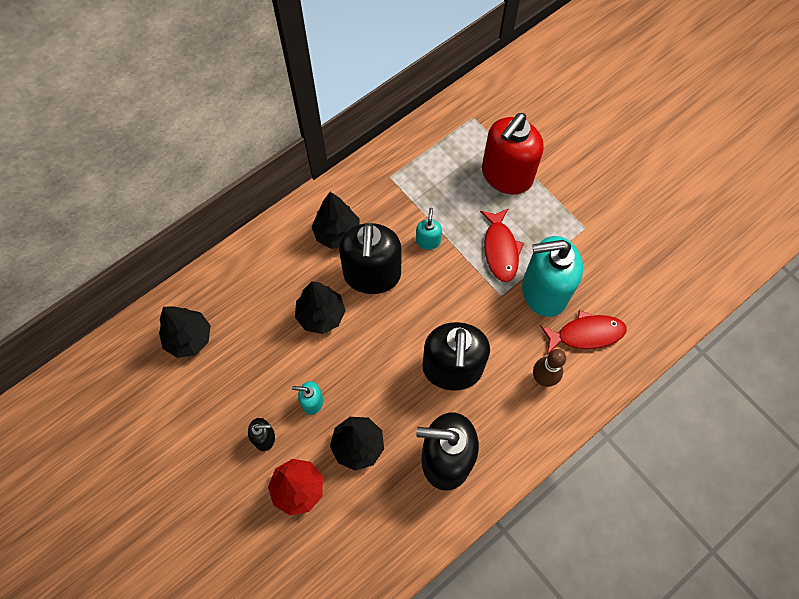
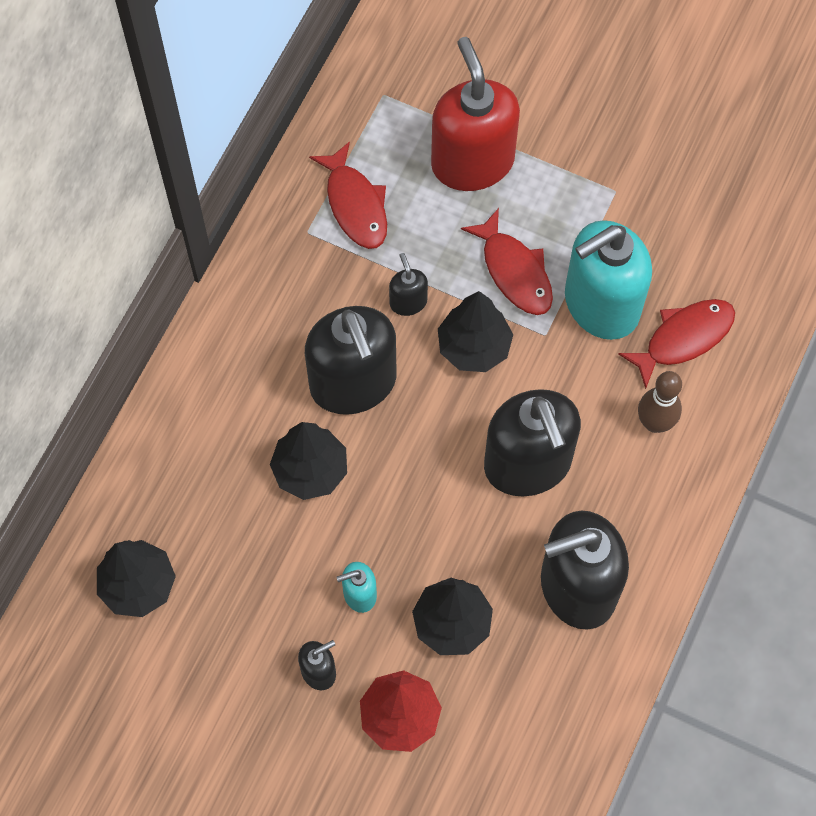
camera: 25 degrees left, 0 degrees up
black tree [312,192,360,249] -> black tree moved to [438,291,513,372]
turquoise soap dispenser [416,208,442,250] -> black soap dispenser [389,253,428,316]
red soap dispenser [482,113,544,195] -> red soap dispenser turned 150 degrees clockwise [431,37,520,191]
none -> red fish [309,141,387,249]

